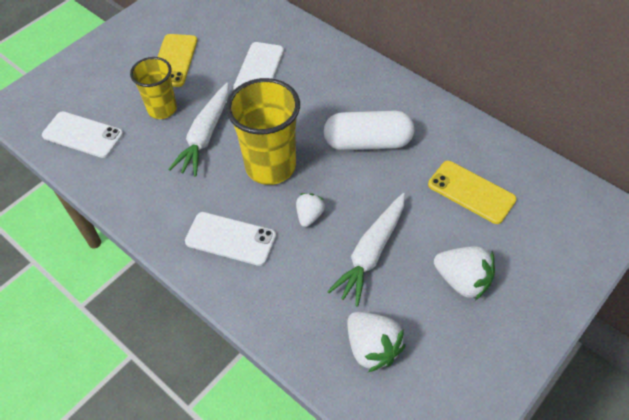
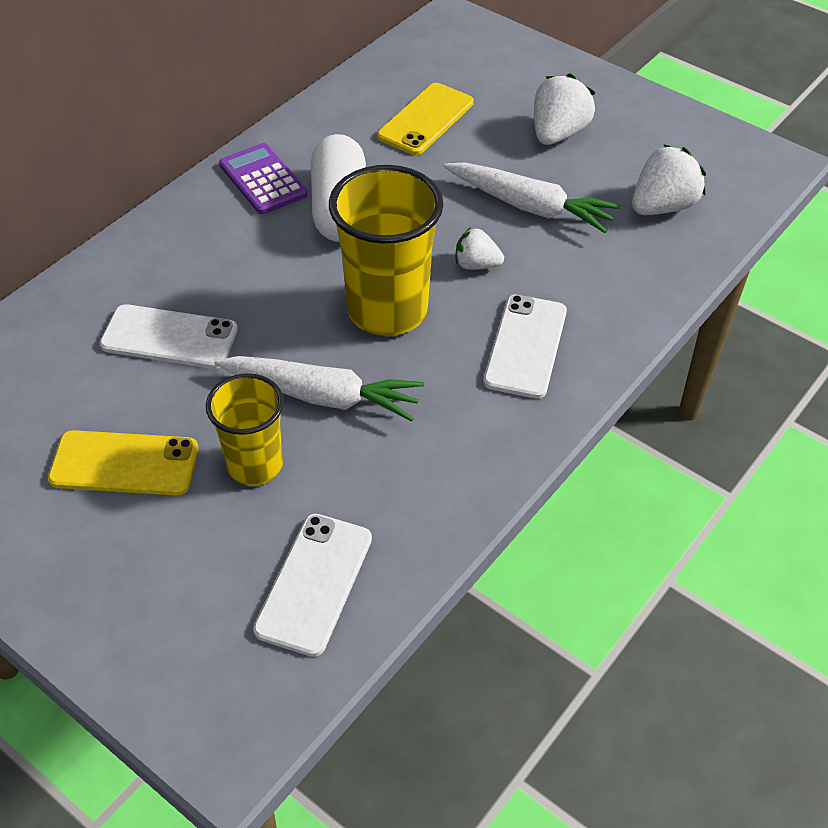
camera: 95 degrees left, 5 degrees down
none -> purple calculator [219,143,308,214]

